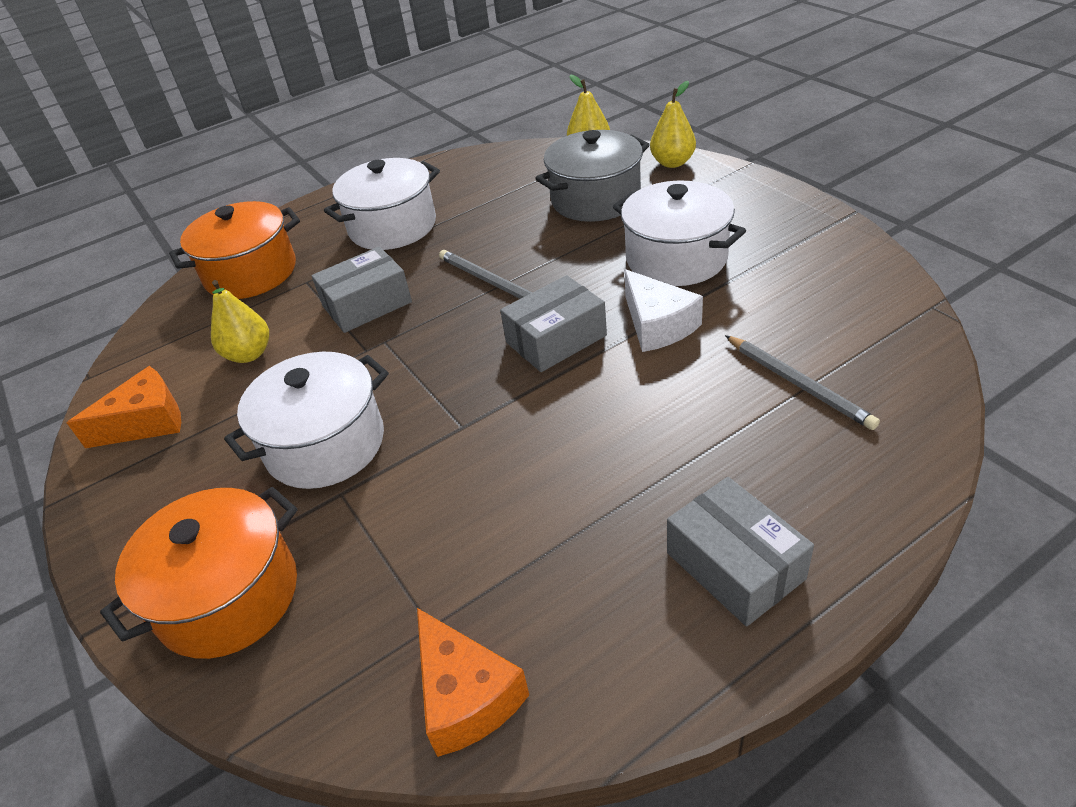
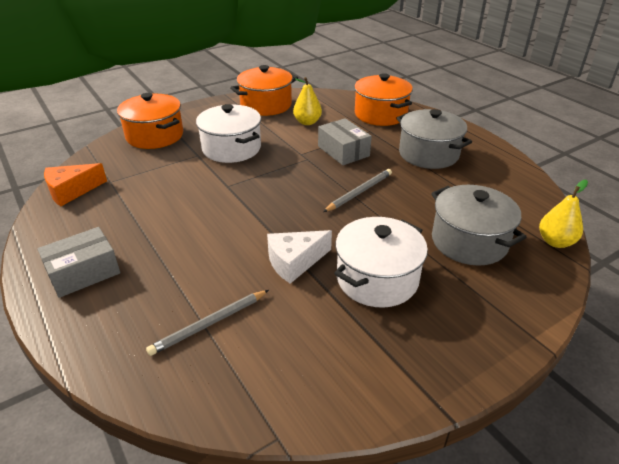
camera: 85 degrees right, 5 degrees down
orange cheese [67,366,181,448] -> orange pot [230,65,298,116]
white pot [324,158,440,250] -> grey pot [396,109,472,169]
grey box [500,275,607,372] -> none
yellow pear [650,81,696,168] -> none

